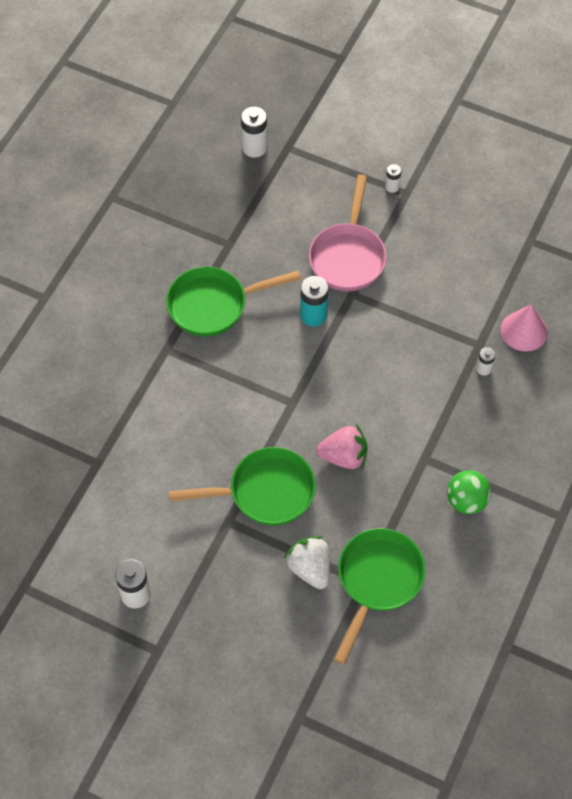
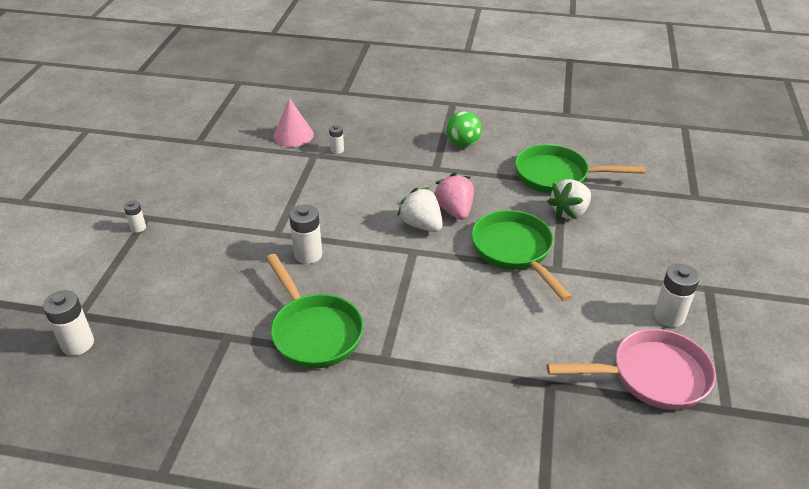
camera: 105 degrees left, 20 degrees down
turquoise battery [300,276,329,326] -> white battery [289,204,322,264]
pink pan [309,174,387,292] -> pink pan moved to [547,329,716,410]
none -> white strawberry [397,187,443,232]

